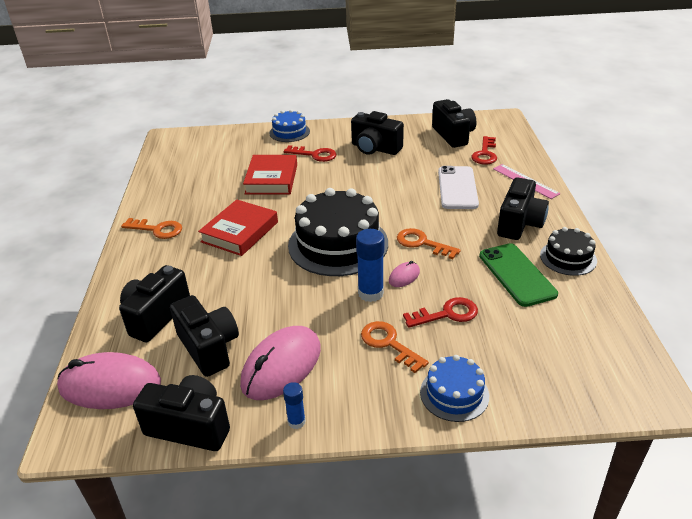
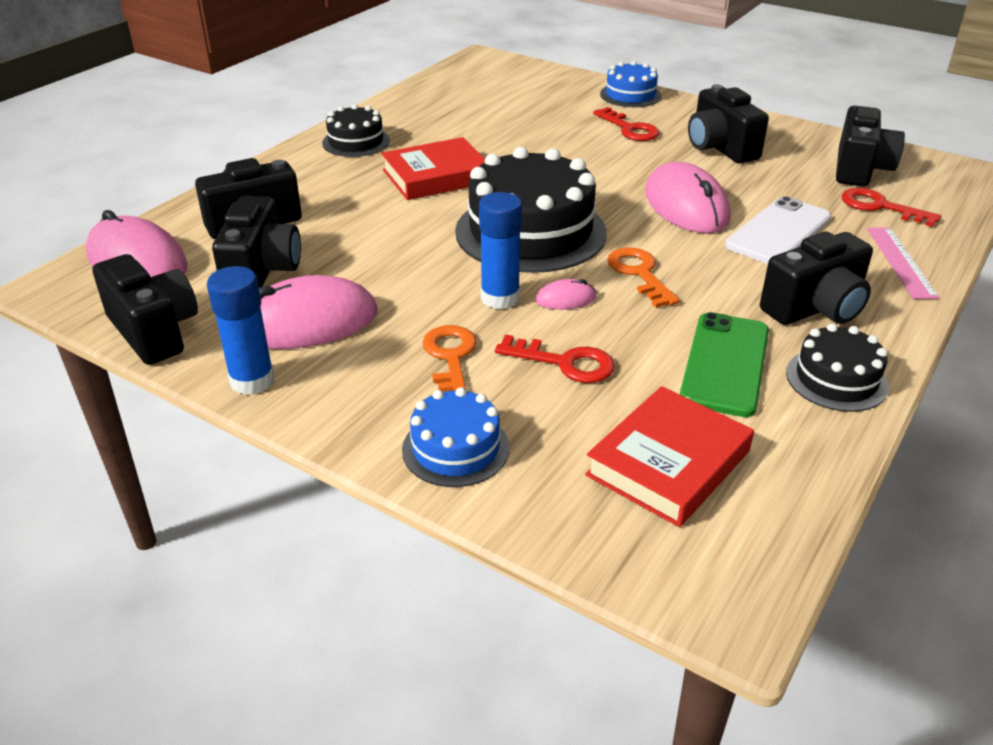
camera: 35 degrees right, 0 degrees up
orange key [121,218,182,239] -> black cake [322,104,390,157]
red book [243,155,297,195] -> red book moved to [585,386,754,527]
blue glue stick [283,382,306,429] -> blue glue stick [207,266,275,395], size x1.76
red key [471,136,497,165] -> red key turned 75 degrees clockwise [842,188,941,227]
none -> pink mouse [645,162,730,233]

